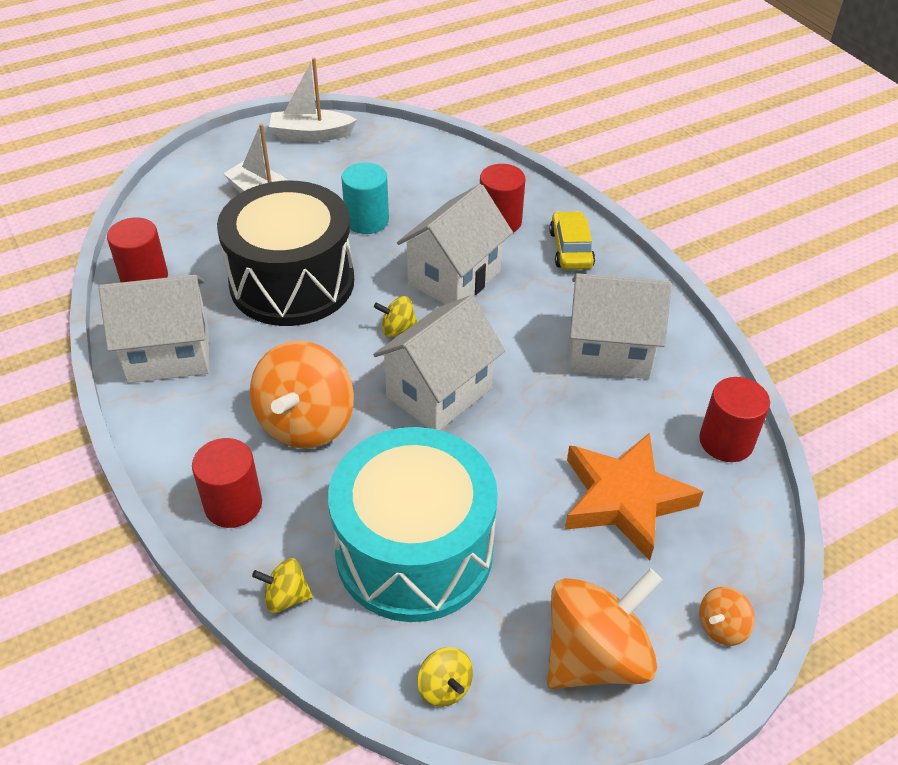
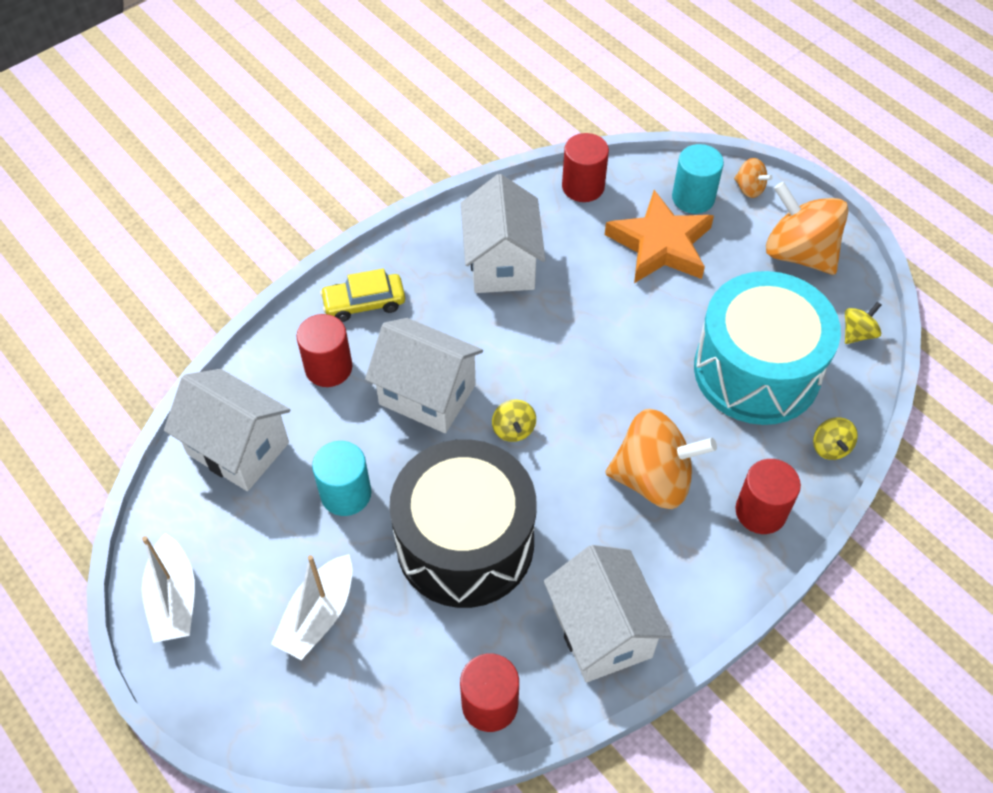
camera: 100 degrees left, 10 degrees up
white house [373,295,505,430] -> white house moved to [164,369,290,491]
none -> turquoise cylinder [672,144,724,214]

